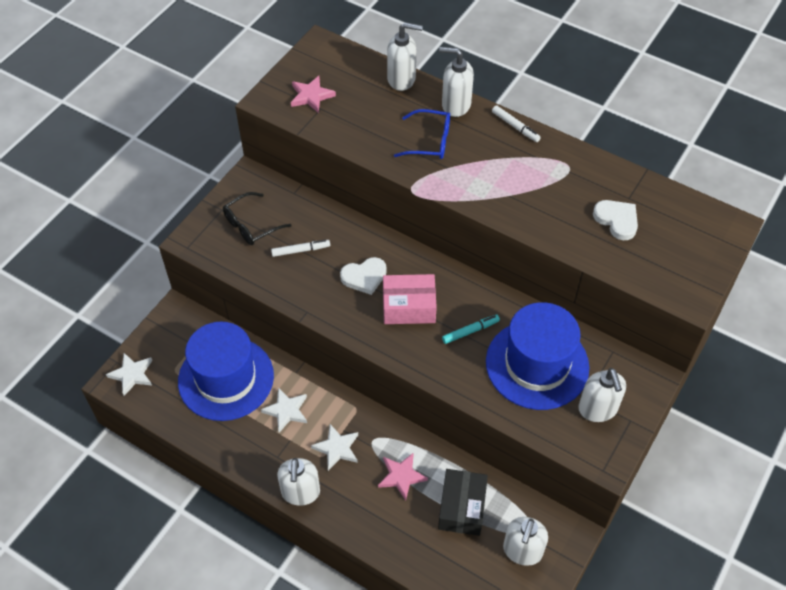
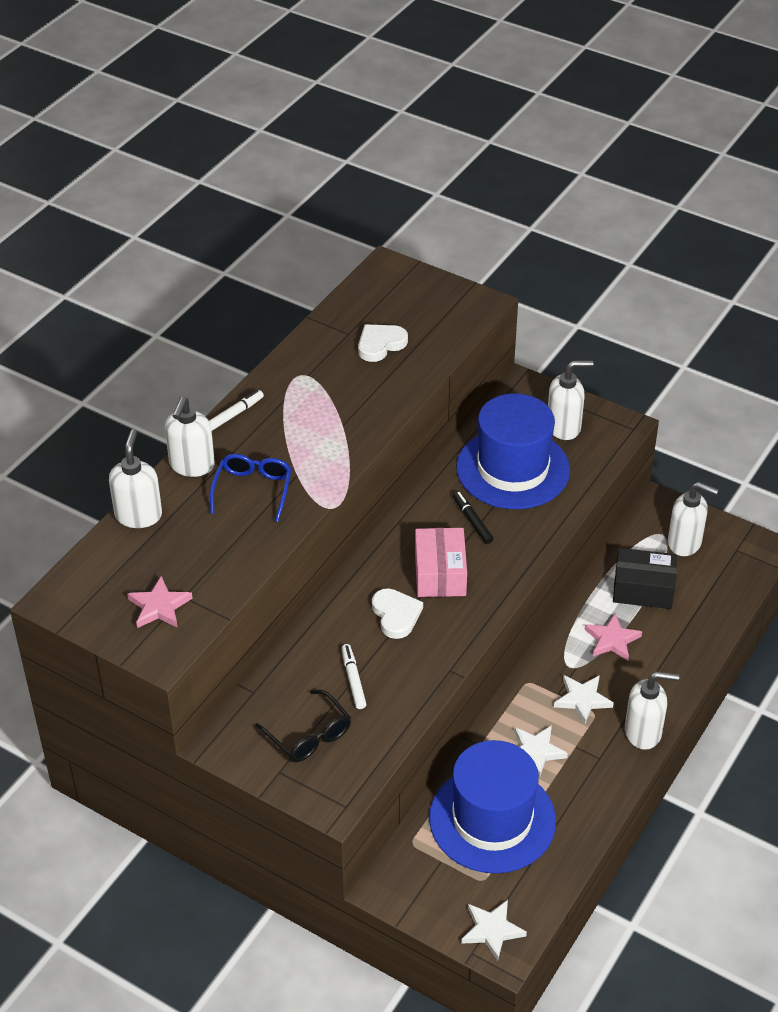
camera: 90 degrees left, 10 degrees down
turquoise marker [442,315,500,344] -> black marker [453,491,493,544]

